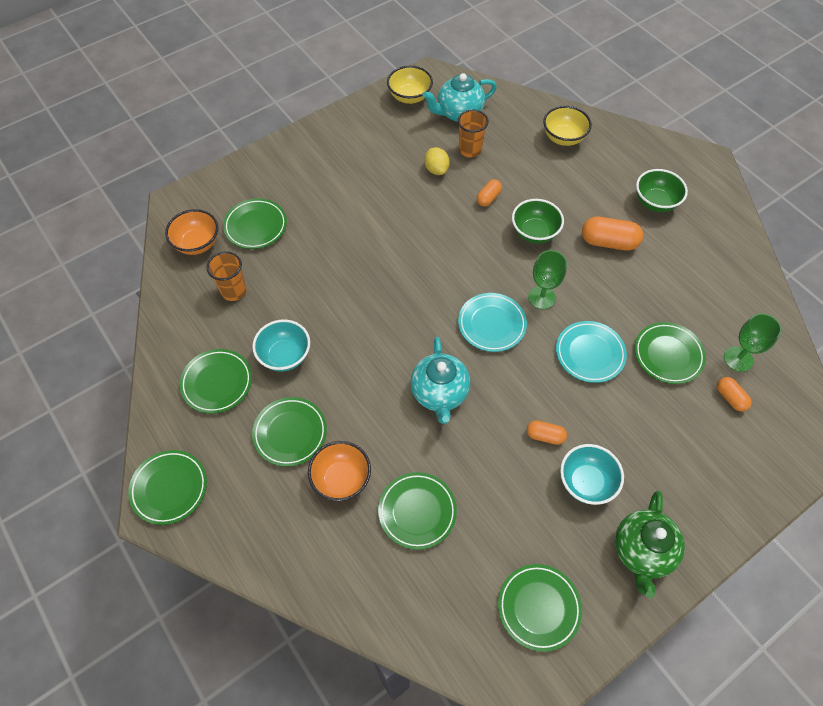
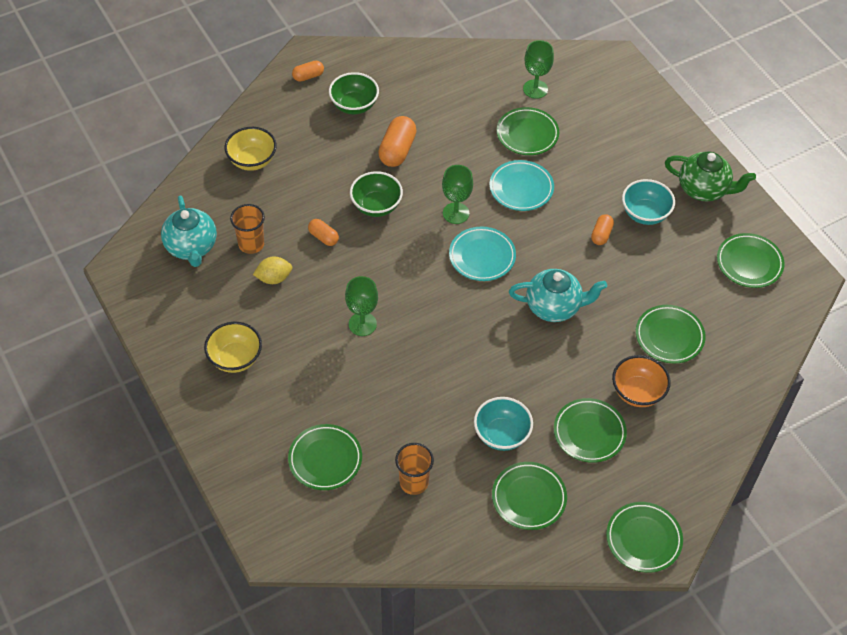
camera: 85 degrees left, 5 degrees down
orange bowl [165,209,218,255] -> none
yellow bowl [387,66,433,104] -> yellow bowl moved to [204,322,262,373]
orange capsule [717,377,752,412] -> orange capsule moved to [292,61,324,82]
none -> green goblet [345,276,378,336]

